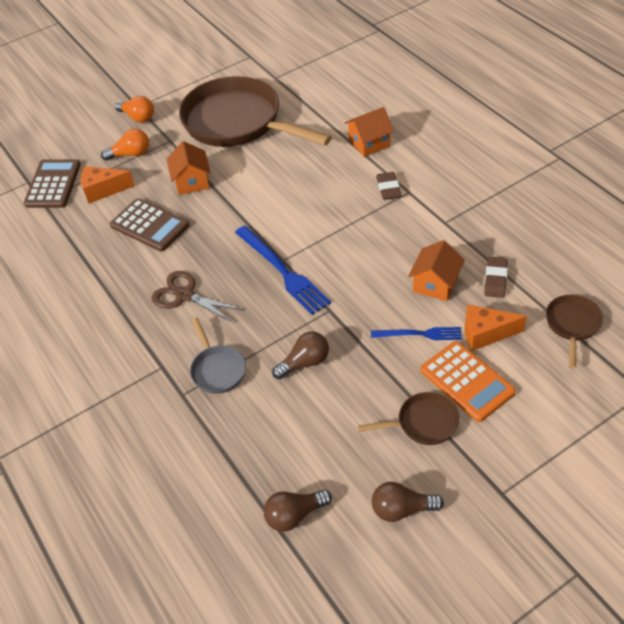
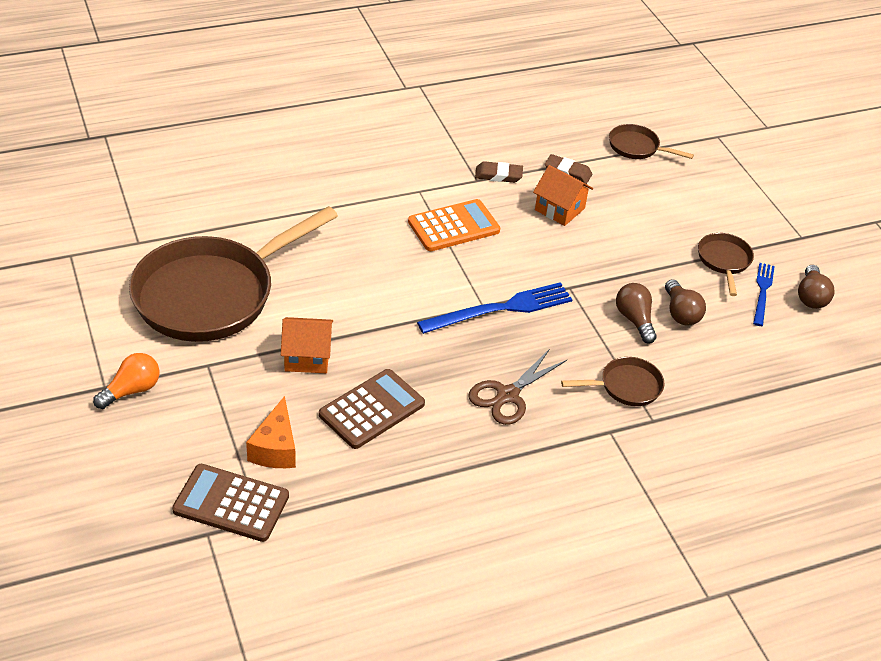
camera: 85 degrees left, 5 degrees down
orange light bulb [101,129,149,161] -> none
grey pan [190,318,246,394] -> brown pan [561,357,665,406]
brown light bulb [264,490,332,532] -> brown light bulb moved to [665,279,706,325]
orange house [345,107,394,157] -> none
blue fork [371,327,462,340] -> blue fork moved to [753,263,775,326]
brown eraser [376,172,402,200] -> brown eraser moved to [475,161,523,183]
orange calculator [420,341,516,422] -> orange calculator moved to [408,199,500,251]
orange cheese [465,304,527,351] -> none

